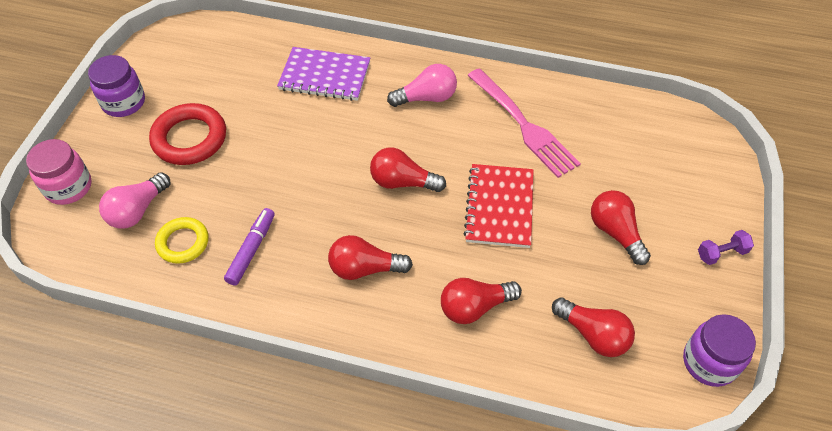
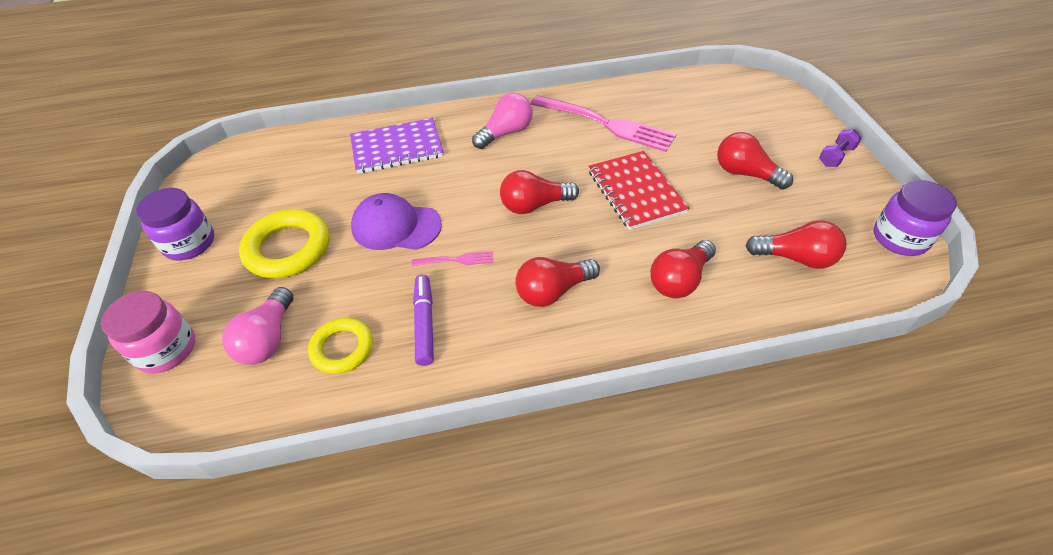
camera: 25 degrees left, 5 degrees down
red ring [149,103,226,165] -> yellow ring [239,209,329,278]
none -> purple cap [351,193,442,250]
none -> pink fork [412,251,494,266]

